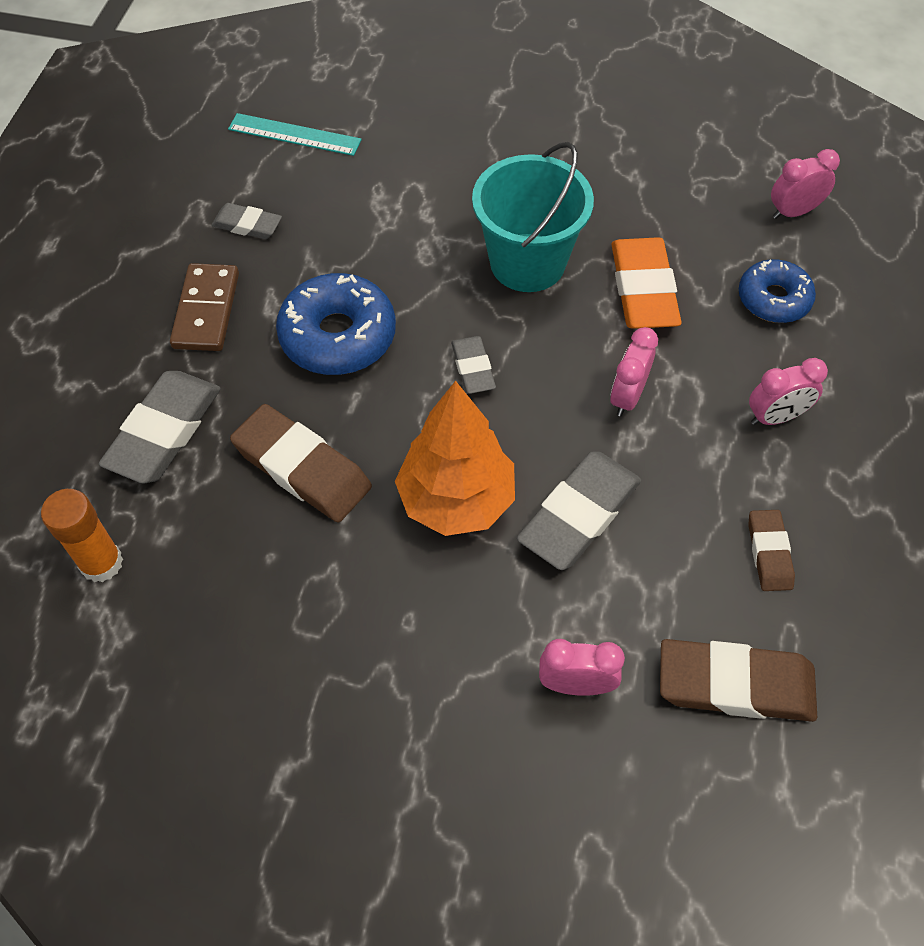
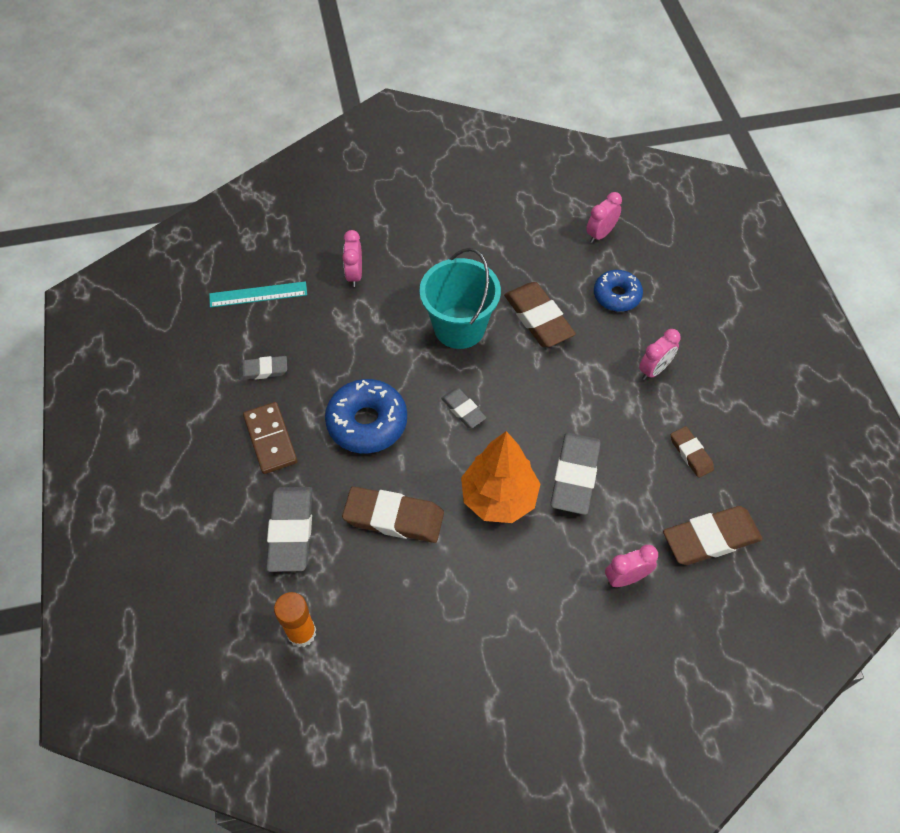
camera: 25 degrees left, 0 degrees up
pink clock [610,327,658,416] -> pink clock moved to [342,230,362,287]
orange eraser [611,237,682,329] -> brown eraser [504,282,576,347]

